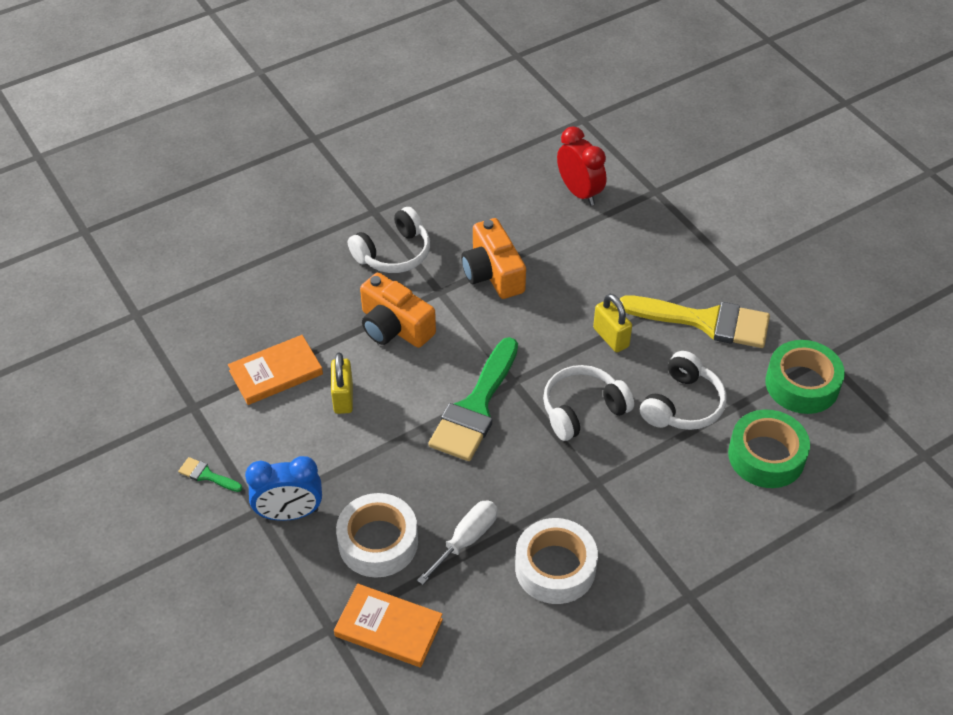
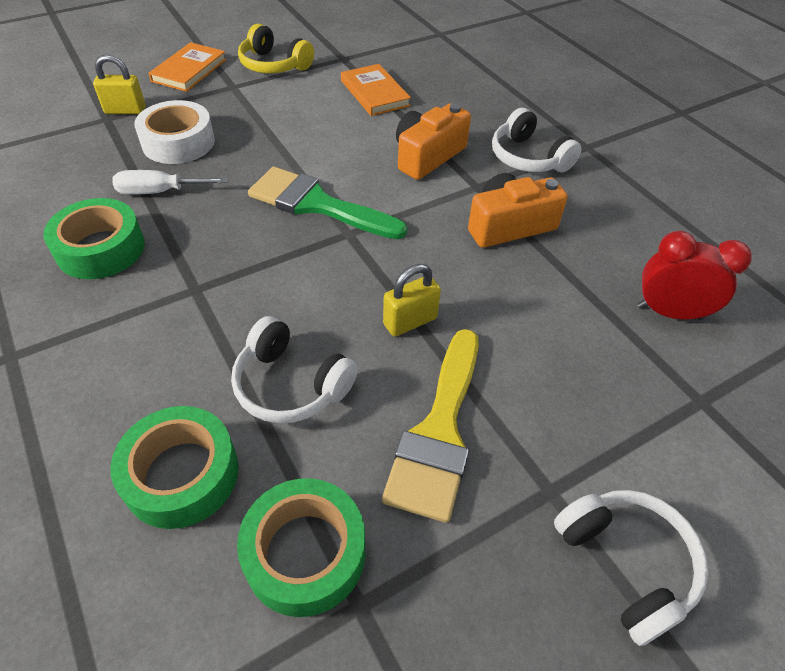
camera: 90 degrees right, 0 degrees up
green brush [178,457,242,492] -> yellow headphones [238,24,314,73]
blue clock [245,456,322,521] -> none
yellow padlock [331,353,353,414] -> yellow padlock moved to [93,55,146,114]
orange book [334,584,443,667] -> orange book moved to [148,42,227,92]
white screwdriver [417,500,498,585] -> white screwdriver turned 135 degrees clockwise [113,170,228,195]
white tape [515,518,598,604] -> green tape [44,198,145,279]
white headphones [543,365,634,441] -> white headphones moved to [554,490,708,646]
red clock [557,126,606,206] -> red clock turned 135 degrees counterclockwise [638,231,752,320]

